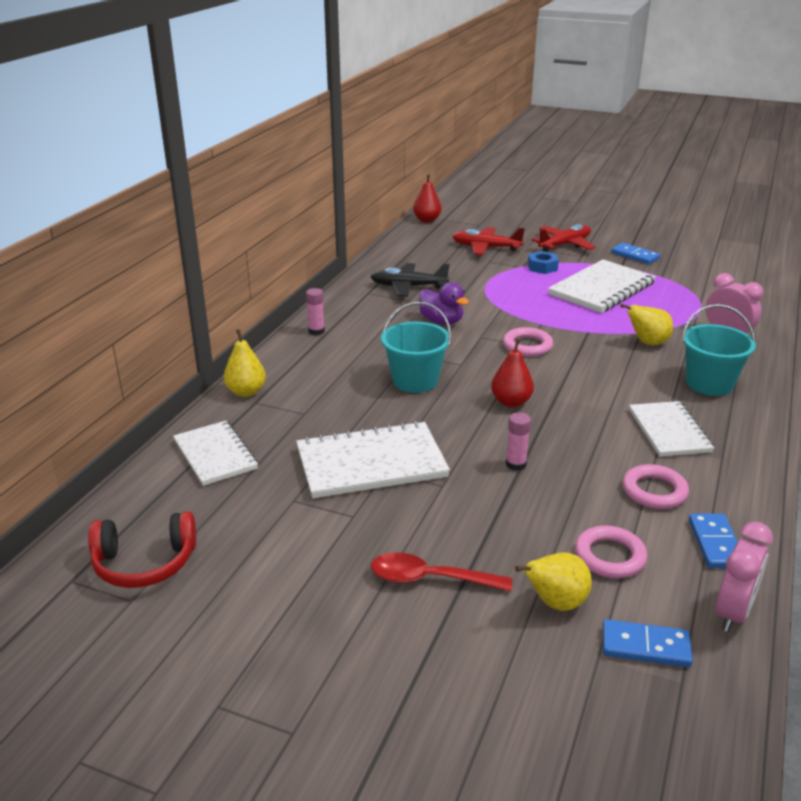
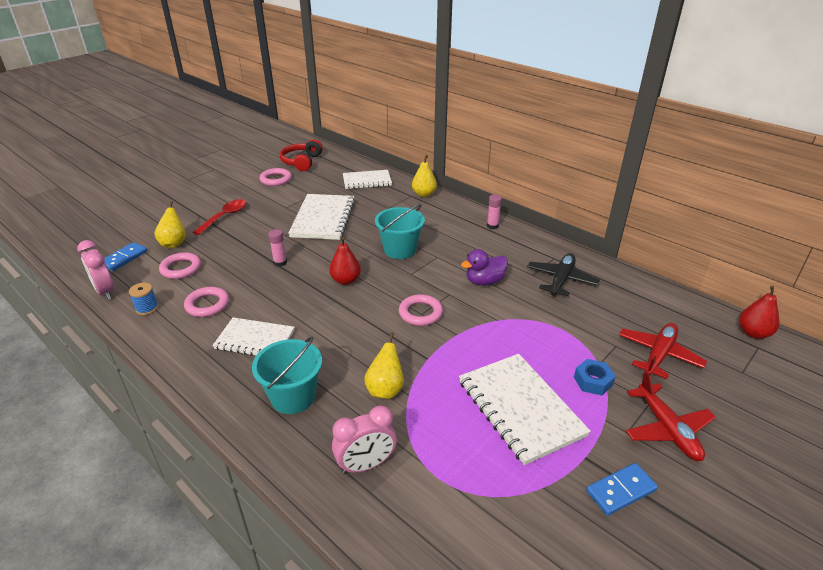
camera: 110 degrees right, 5 degrees up
blue domino [689,513,738,568] -> blue spool [129,283,158,315]
none -> pink ring [260,168,292,186]

